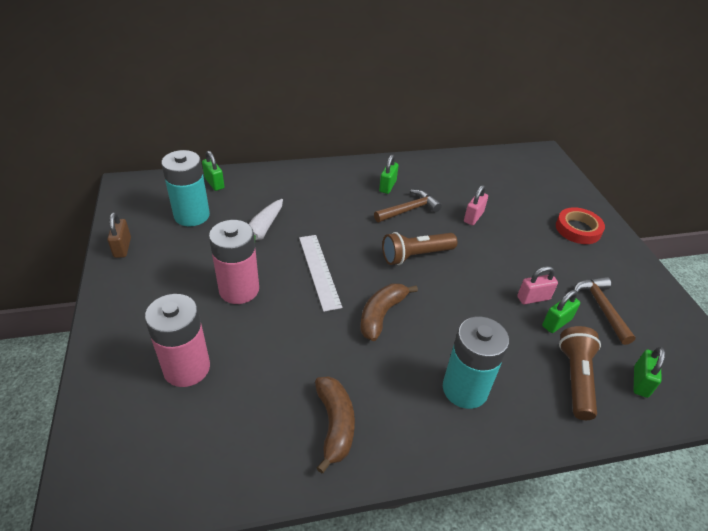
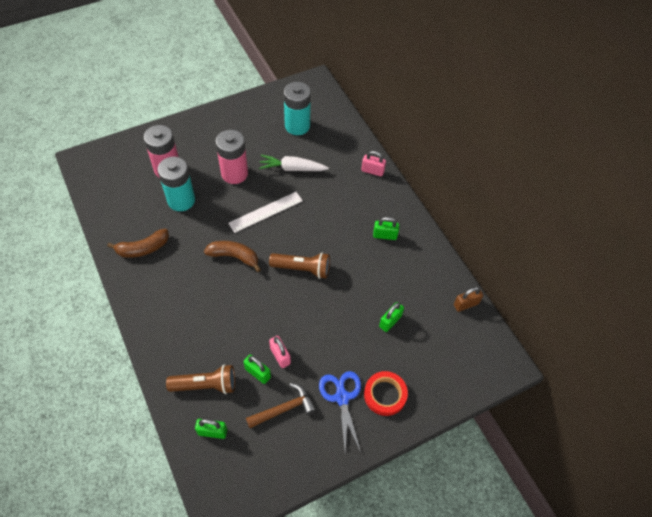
camera: 75 degrees right, 15 degrees up
brown padlock [107,212,131,258] -> brown padlock moved to [454,287,483,312]
green padlock [202,151,225,191] -> green padlock moved to [379,302,404,332]
brown hammer [374,189,442,222] -> none
brown flashlight [382,232,457,265] -> brown flashlight turned 135 degrees clockwise [269,253,330,279]
turquoise battery [443,317,509,409] -> turquoise battery moved to [158,157,195,211]
pink padlock [464,185,488,225] -> pink padlock moved to [361,151,386,176]
none -> blue scissors [319,371,361,452]

